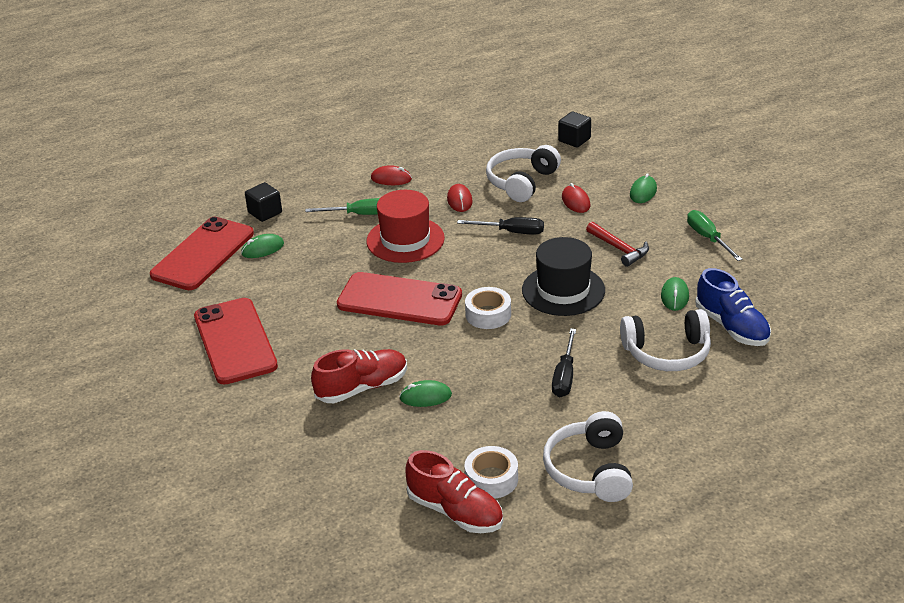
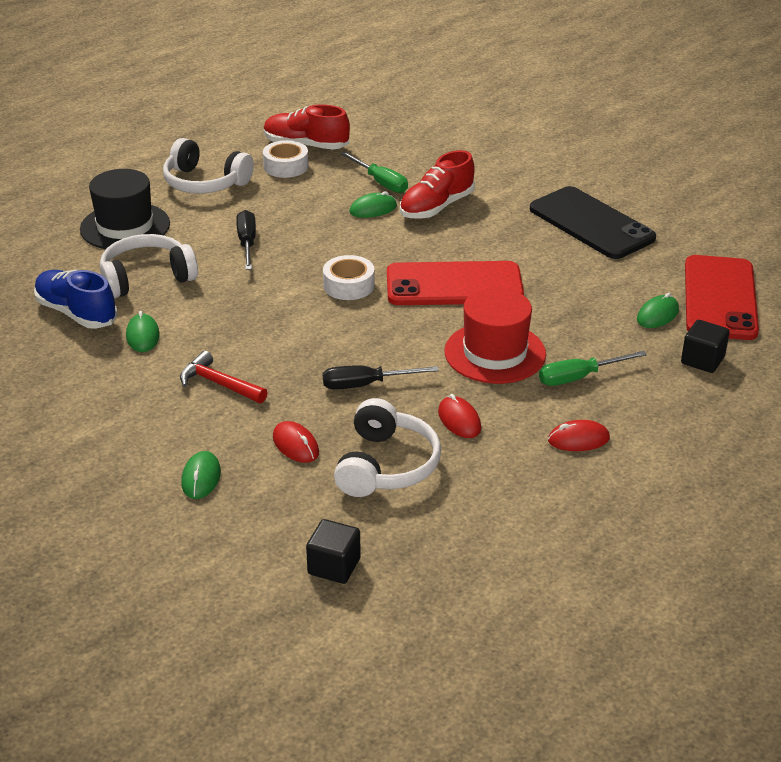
camera: 160 degrees right, 0 degrees up
red phone [194,298,278,385] -> black phone [530,186,656,259]
black hat [522,237,605,316] -> black hat moved to [80,169,170,249]
white headphones [543,411,633,502] -> white headphones turned 135 degrees clockwise [163,138,254,194]
green screwdriver [687,210,743,261] -> green screwdriver moved to [340,152,408,193]

